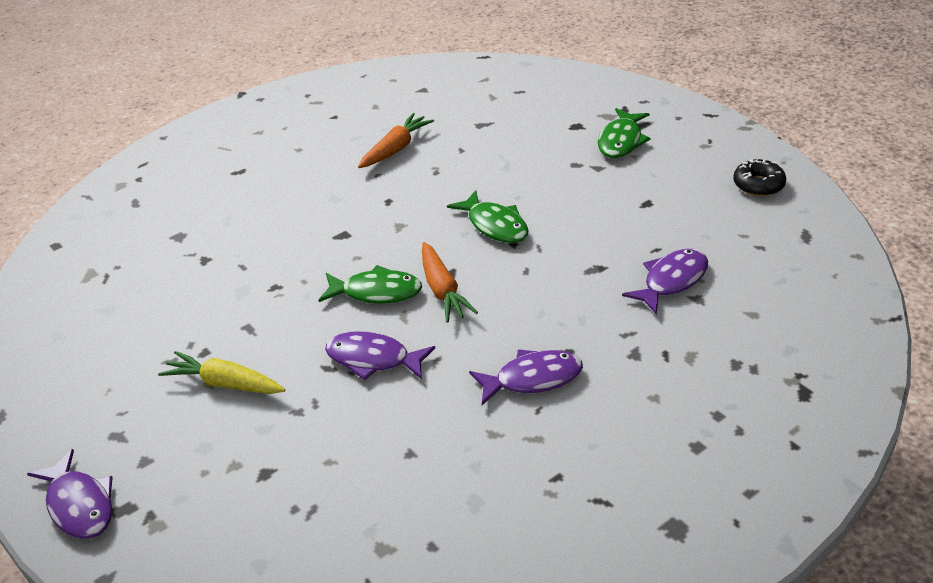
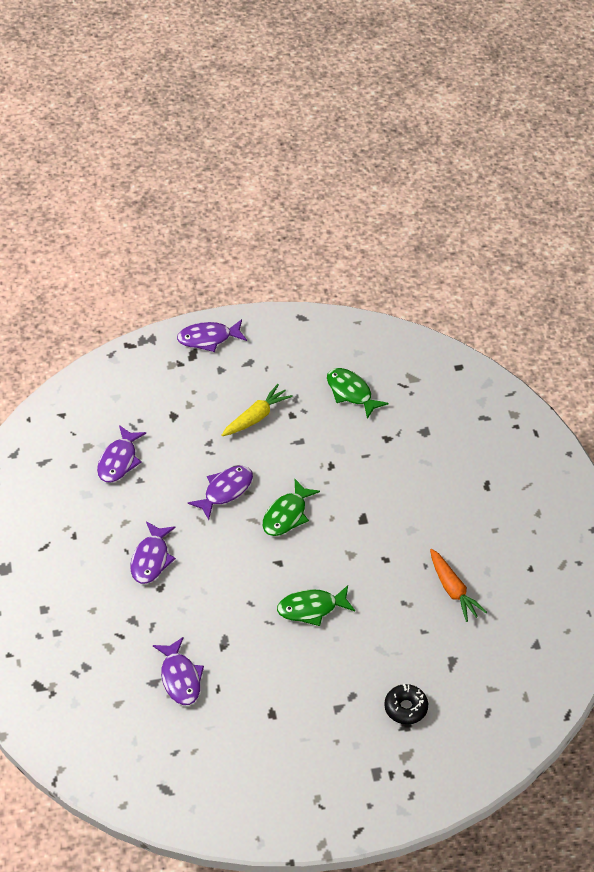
camera: 115 degrees right, 10 degrees up
orange carrot [422,242,478,322] -> none
green fish [598,108,650,158] -> green fish moved to [327,368,388,419]
black donut [733,159,786,196] -> black donut moved to [384,684,428,725]
none -> purple fish [97,425,146,482]

